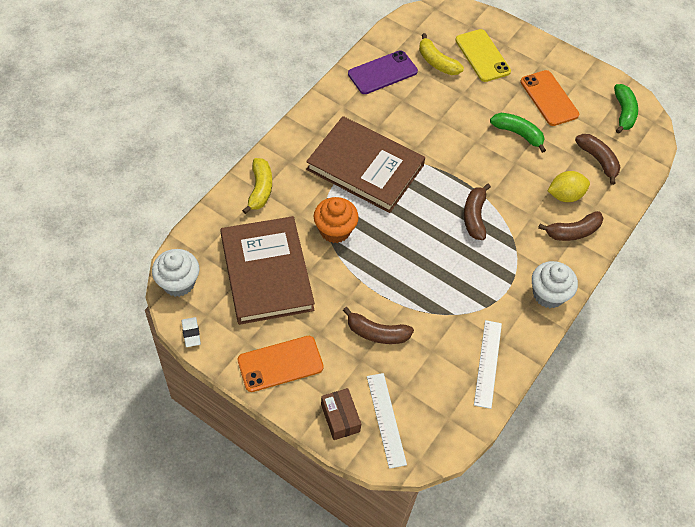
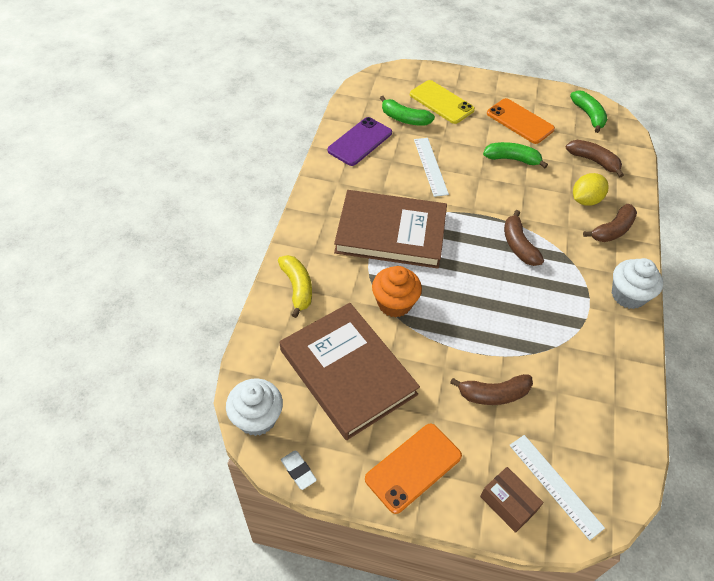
camera: 20 degrees left, 5 degrees down
yellow banana [419,33,464,75] -> green banana [380,96,435,126]
white ruler [474,320,502,409] -> white ruler moved to [414,138,449,197]

